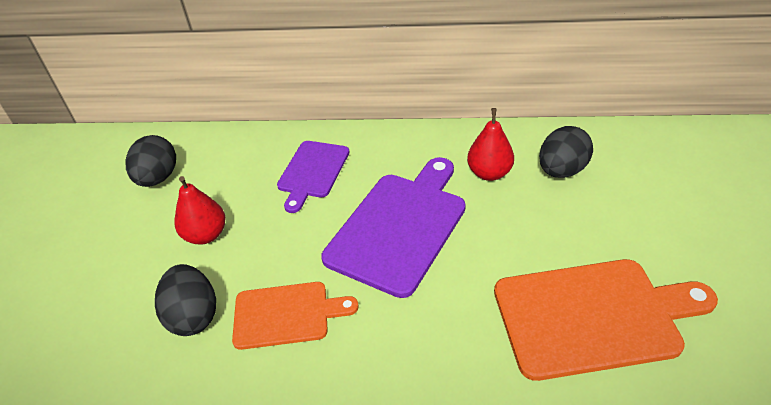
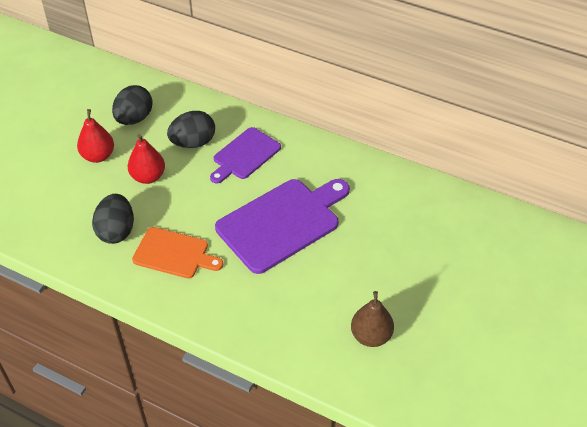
camera: 20 degrees right, 5 degrees up
red pear [467,108,514,181] -> red pear moved to [77,109,114,163]
orange cutting board [494,259,718,381] -> brown pear [351,291,394,347]
black egg [539,126,593,178] -> black egg moved to [167,111,215,148]

